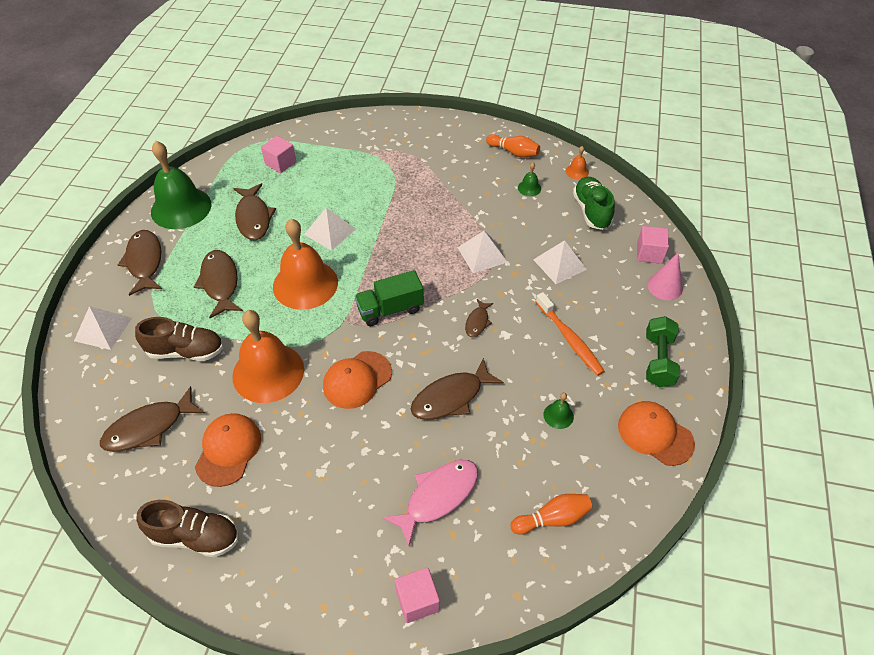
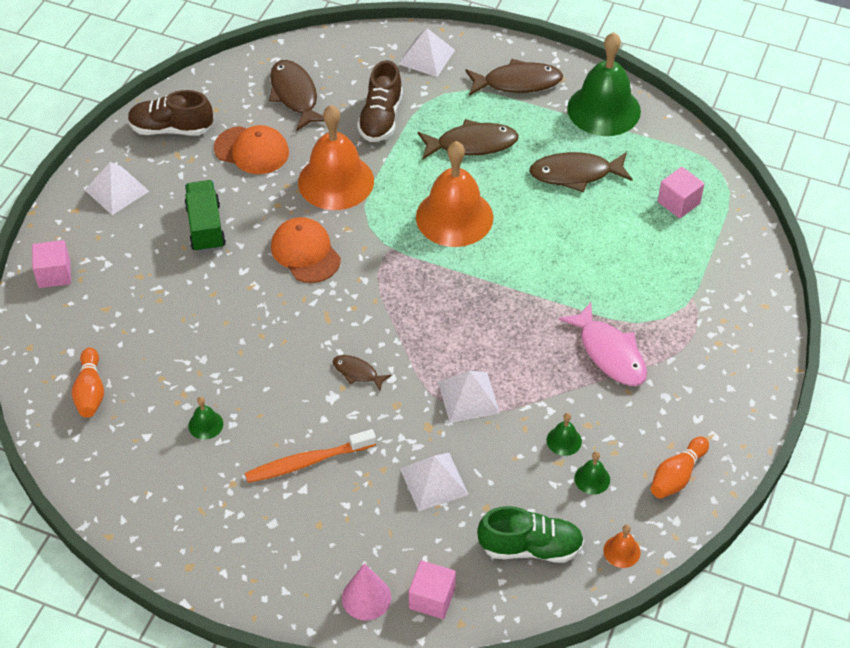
camera: 100 degrees right, 0 degrees up
brown shoe [137,500,239,557] -> brown shoe turned 75 degrees clockwise [128,90,213,135]
white pyramid [304,207,356,251] -> white pyramid moved to [85,162,149,215]
green truck [355,270,424,326] -> green truck moved to [185,180,226,253]
pink fish [382,460,478,546] -> pink fish moved to [559,302,647,386]
brown fish [411,358,504,420] -> none
orange cap [618,401,695,466] -> none
green dumbbell [646,316,680,387] -> none
none -> green bell [547,413,582,456]

